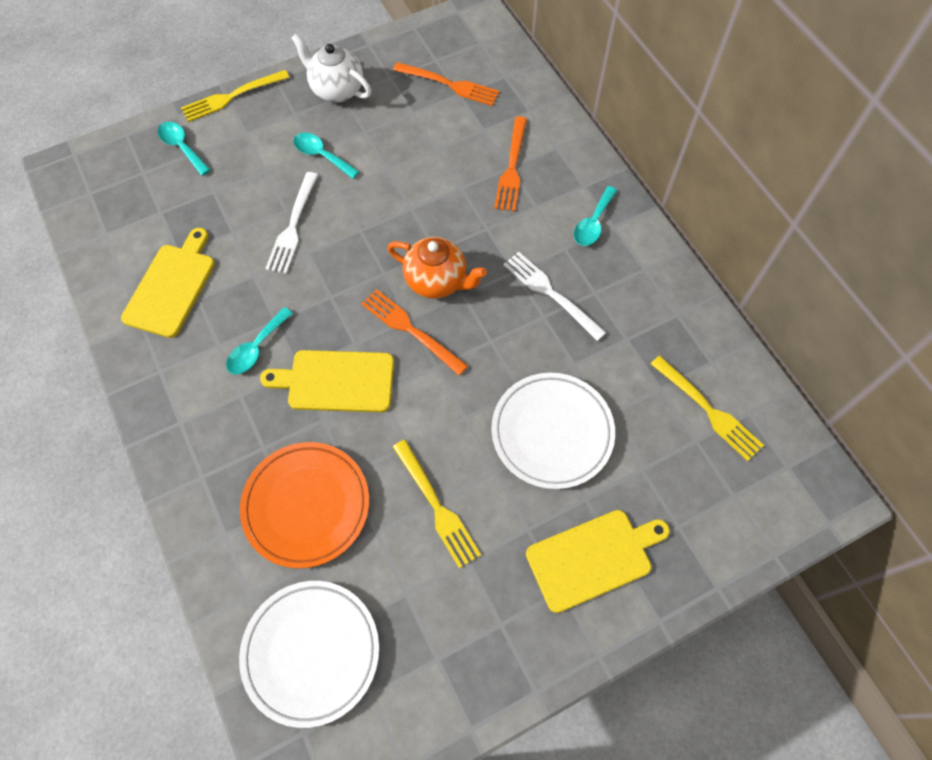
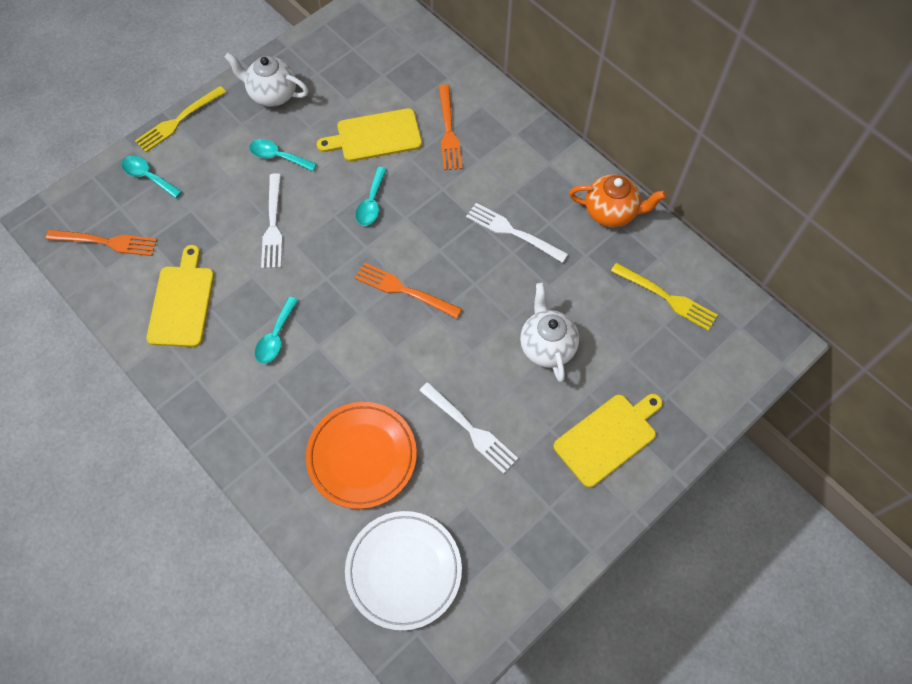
camera: 15 degrees left, 0 degrees up
yellow cutting board [260,350,394,412] -> yellow cutting board moved to [317,108,422,162]
orange teapot [387,237,487,299] -> orange teapot moved to [569,174,666,227]
orange fork [393,62,499,106] -> orange fork moved to [46,230,157,256]
yellow fork [393,440,481,569] -> white fork [419,382,518,474]
white plate [491,373,615,489] -> white teapot [520,283,579,382]
turquoise spoon [574,186,617,246] -> turquoise spoon moved to [355,167,387,226]

